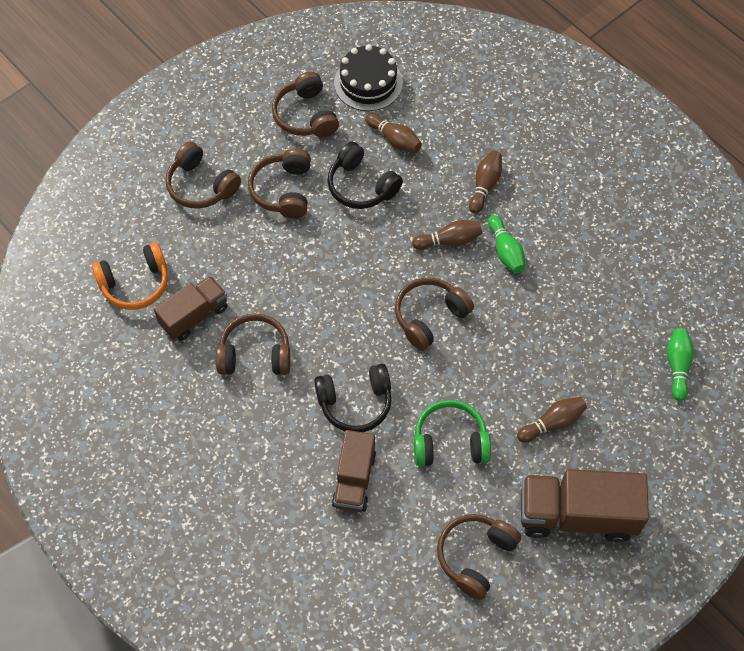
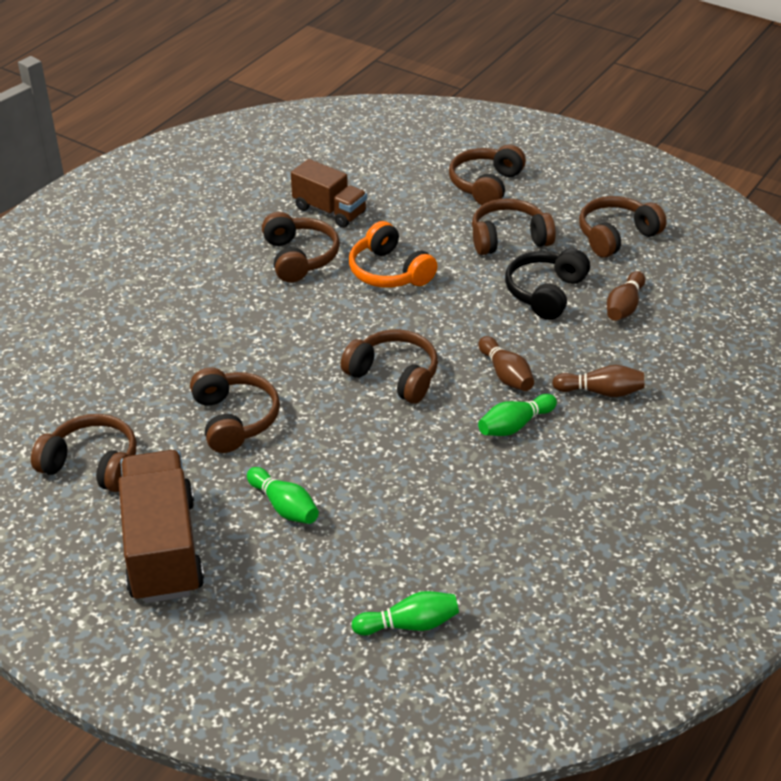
camera: 75 degrees right, 20 degrees down
orange headphones [92,242,168,310] -> orange headphones moved to [349,221,438,288]
black headphones [314,364,391,432] -> none
brown truck [332,430,376,512] -> none
black cake [334,44,403,111] -> none
green headphones [414,400,491,466] -> brown headphones [190,367,280,453]
brown bowling pin [517,397,587,443] -> green bowling pin [247,467,319,524]

